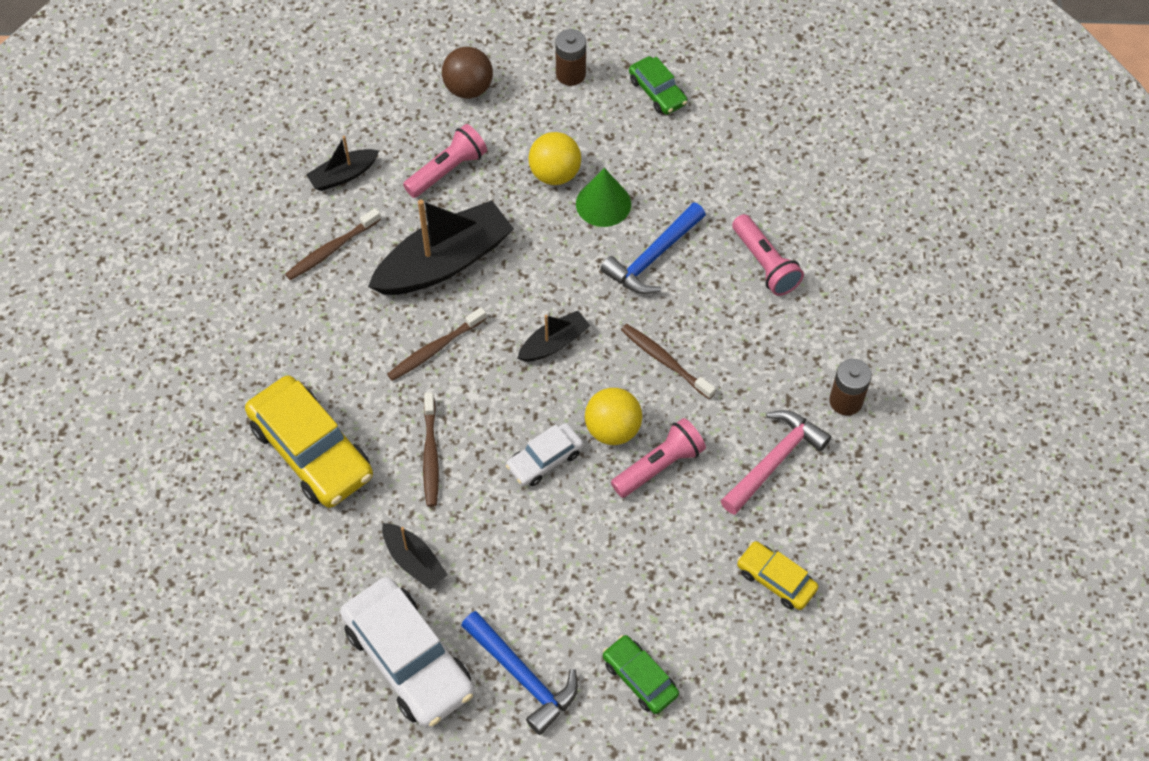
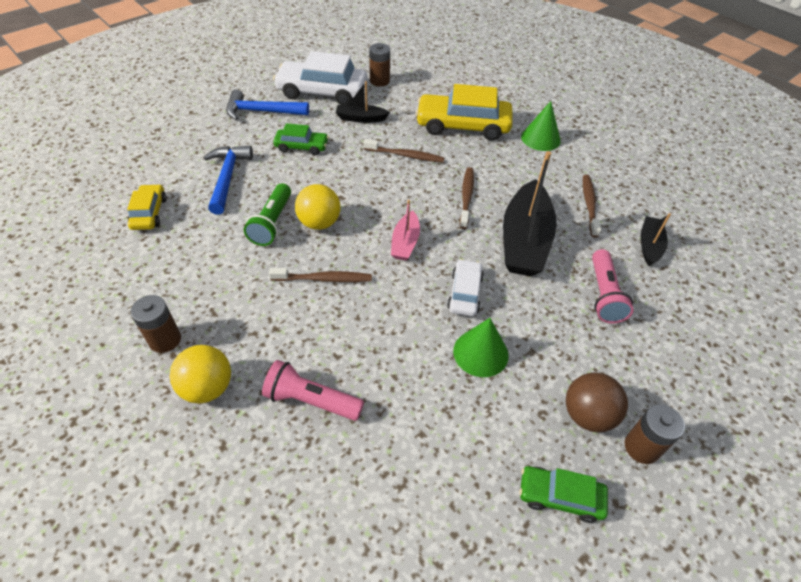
camera: 135 degrees right, 10 degrees down
brown toothbrush [423,392,439,507] -> brown toothbrush turned 150 degrees clockwise [363,139,445,163]
brown ball [442,47,493,99] -> brown ball moved to [566,373,628,433]
white car [506,423,584,486] -> white car moved to [447,259,484,316]
black boat [518,311,590,362] -> pink boat [391,200,420,261]
yellow ball [529,132,581,185] -> yellow ball moved to [170,345,231,403]
blue hammer [600,202,706,294] -> blue hammer moved to [204,146,253,215]
green car [603,635,679,714] -> green car moved to [273,123,329,155]
pink flashlight [611,418,706,498] -> green flashlight [244,183,291,246]
pink hammer [721,410,832,515] -> none
yellow car [737,541,818,610] -> yellow car turned 90 degrees counterclockwise [127,184,167,230]
none -> brown battery [369,43,390,87]
none -> green cone [521,101,561,151]

